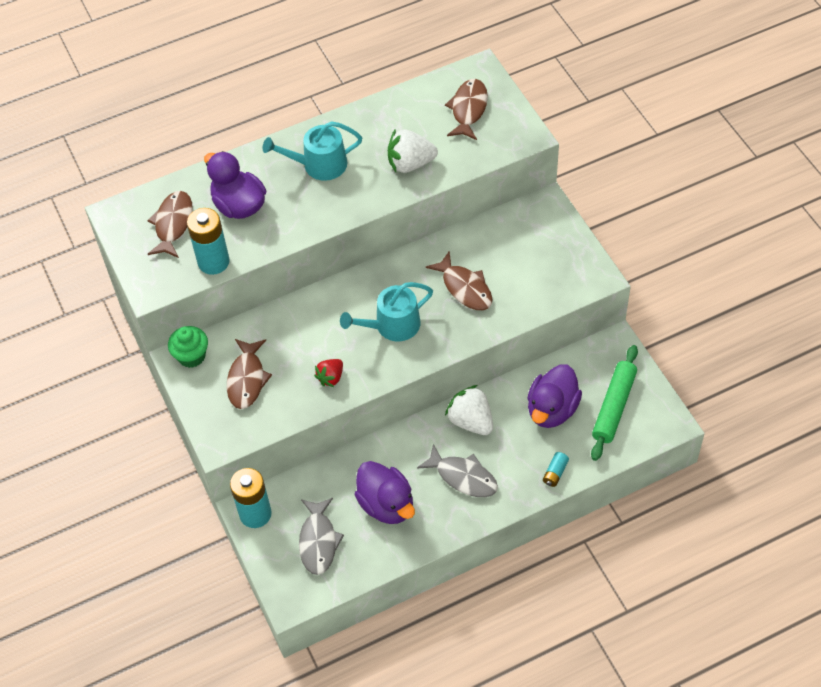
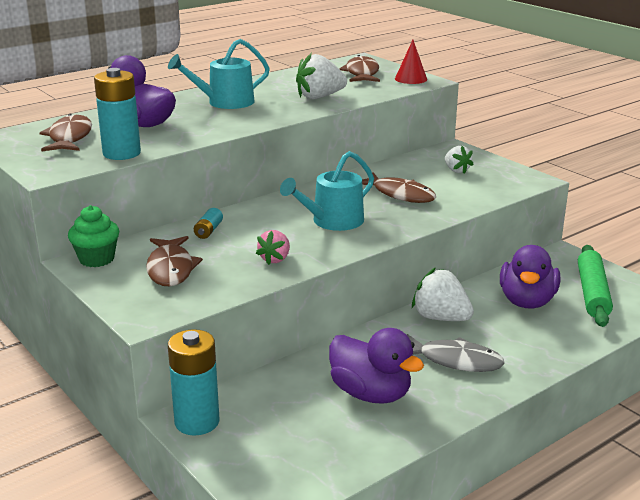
camera: 15 degrees left, 30 degrees down
grey fish [299,498,344,575] -> none
red strawberry [314,359,343,387] -> pink strawberry [256,230,290,265]
turquoise battery [543,452,569,487] -> turquoise battery moved to [194,208,223,239]
none -> red cone [395,40,427,84]
none -> white strawberry [445,146,474,174]

